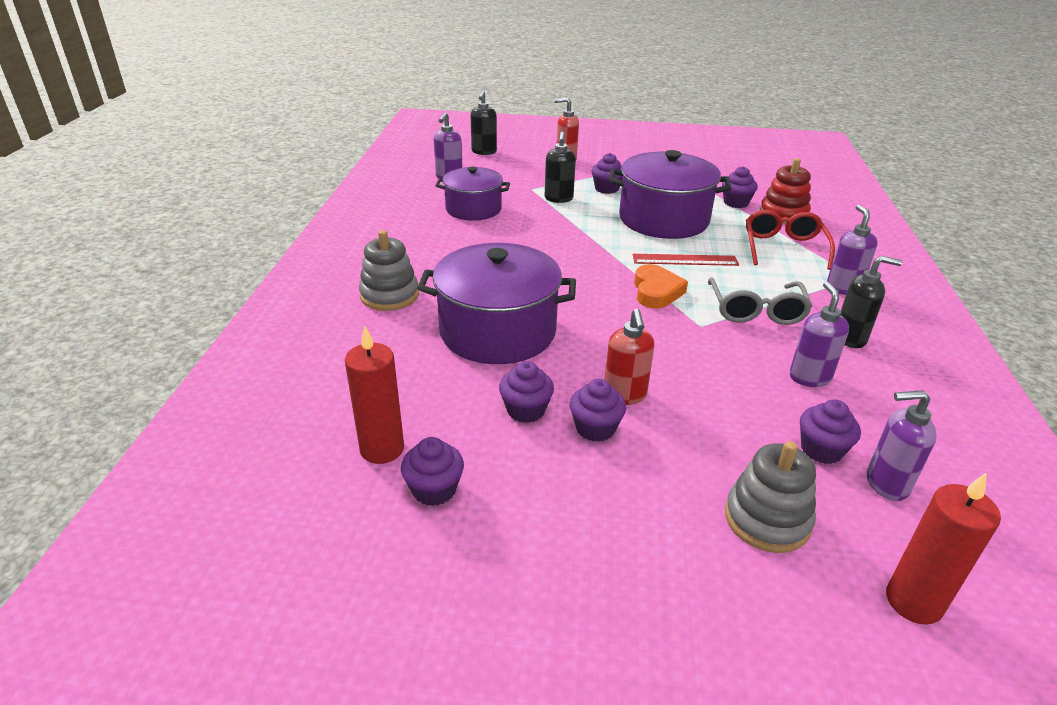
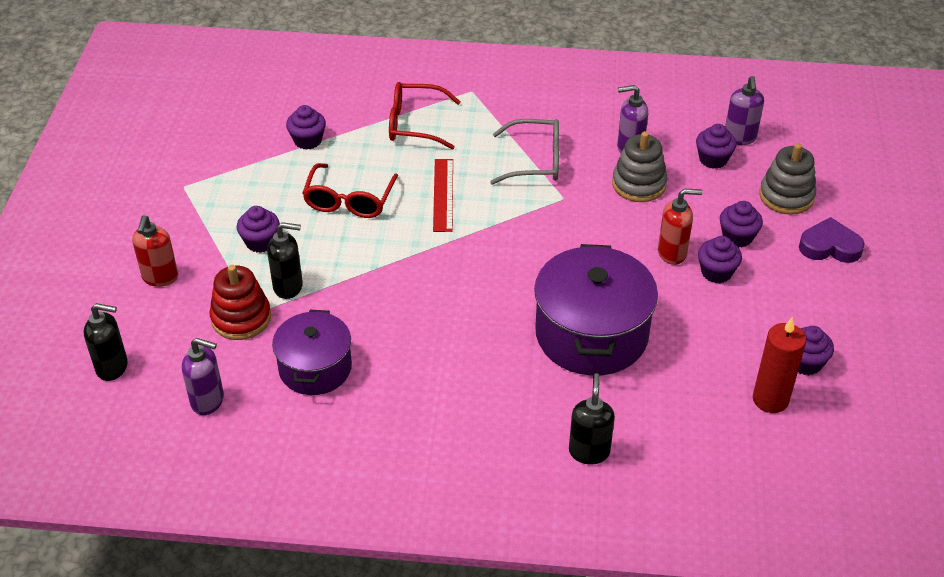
camera: 90 degrees left, 10 degrees up
grey stacking toy [359,230,419,311] -> grey stacking toy moved to [612,131,667,202]
purple cupcake [499,361,554,423] -> purple cupcake moved to [720,201,763,248]
purple pot [609,150,732,239] -> red glasses [302,163,398,218]
orange heart [634,264,688,309] -> none
red stacking toy [760,158,811,224] -> red stacking toy moved to [209,265,271,340]
purple soap dispenser [827,205,878,295] -> none
black soap dispenser [840,256,903,348] -> black soap dispenser moved to [569,373,615,464]
red candle [886,473,1001,625] -> none
none -> purple heart [799,217,865,263]

